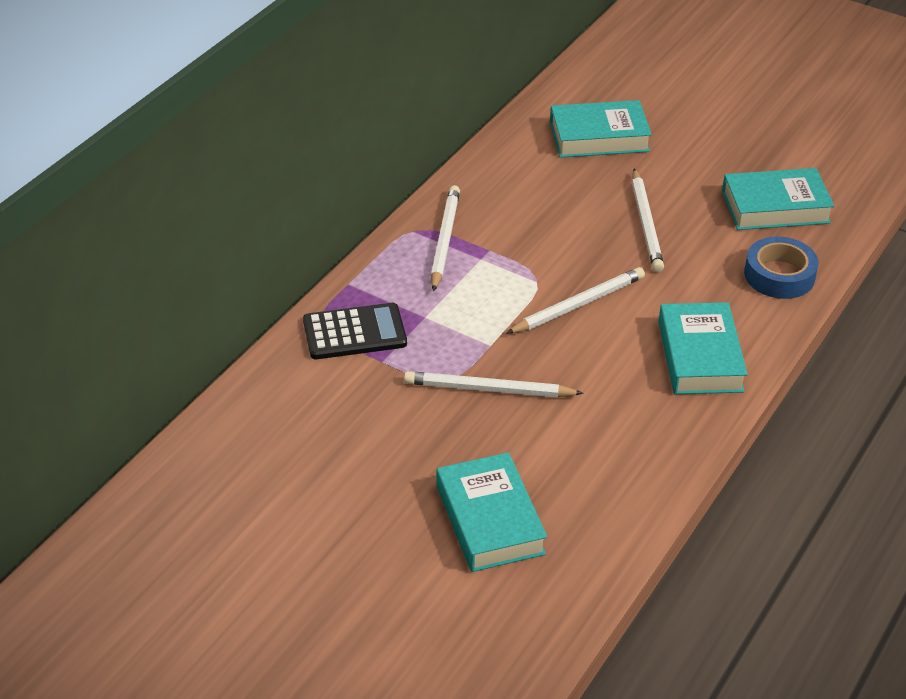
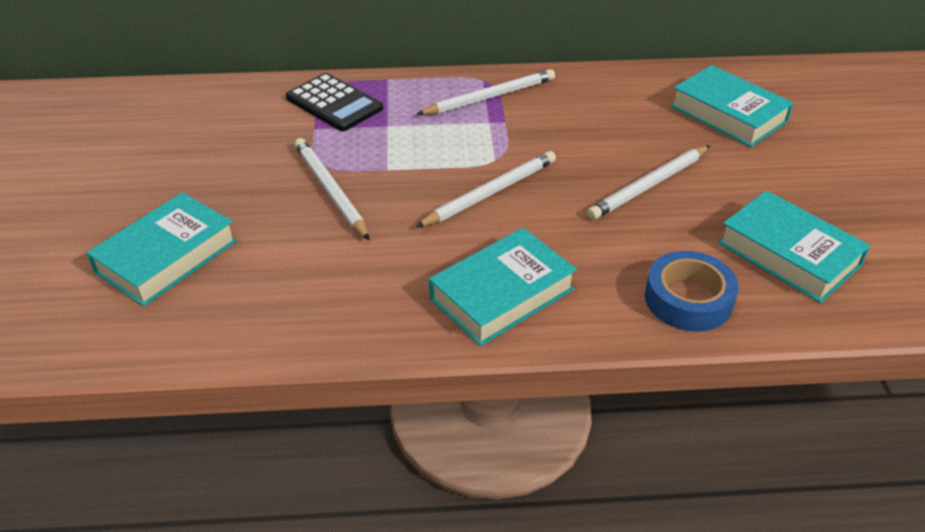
camera: 55 degrees right, 0 degrees up
white pencil [506,267,645,334] -> white pencil turned 60 degrees counterclockwise [416,151,556,227]

